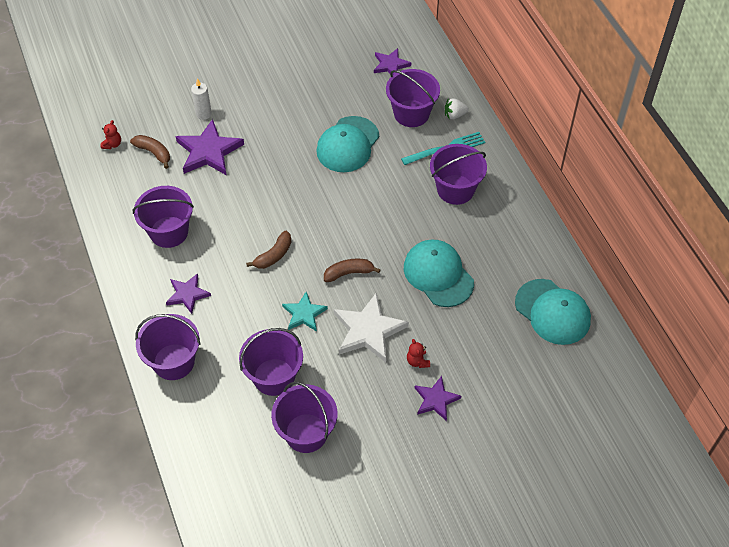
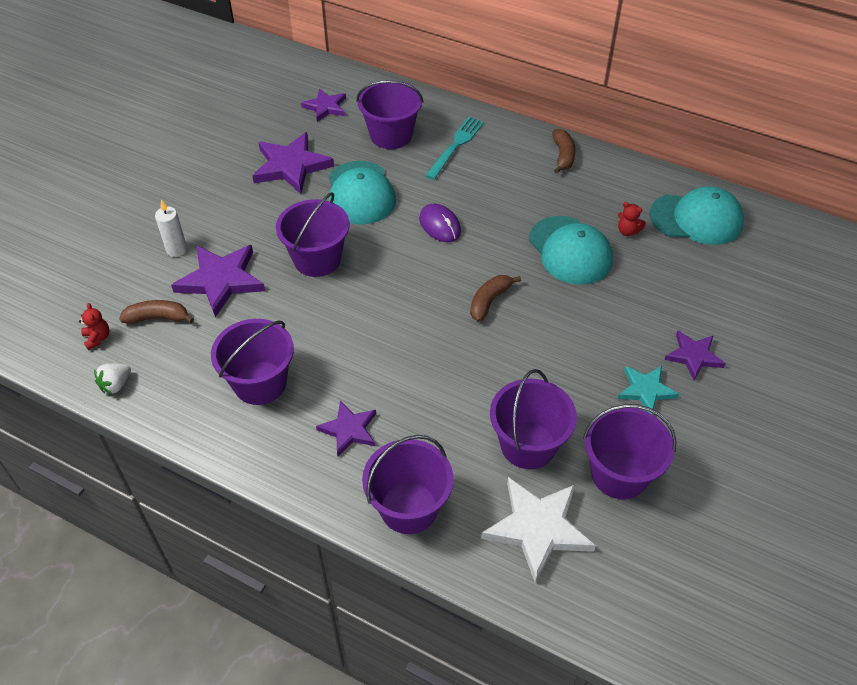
camera: 40 degrees left, 5 degrees down
brown banana [246,231,291,269] -> brown banana moved to [552,129,576,173]
turquoise star [282,292,328,332] -> turquoise star moved to [618,366,679,414]
white star [334,293,409,363] -> white star moved to [481,477,596,583]
turquoise cap [404,240,474,307] -> turquoise cap turned 135 degrees counterclockwise [529,216,613,285]
red teddy bear [407,339,430,368] -> red teddy bear moved to [618,202,646,236]
purple bucket [430,144,487,205] -> purple bucket moved to [276,192,349,277]
white strawberry [445,98,469,119] -> white strawberry moved to [94,363,131,395]
none -> purple star [252,132,334,194]
none -> purple mouse [419,204,461,242]

